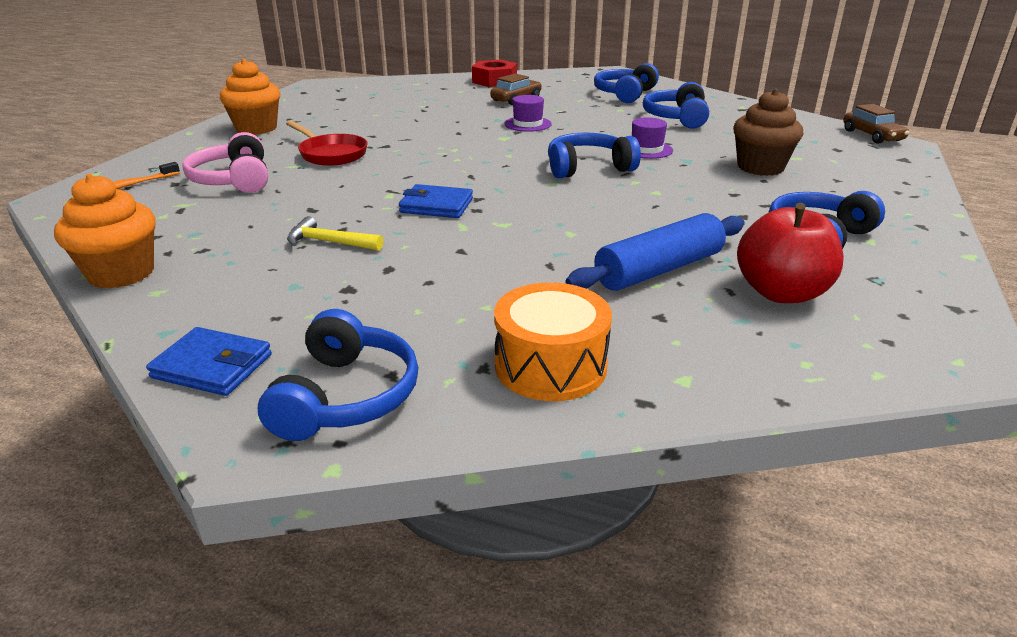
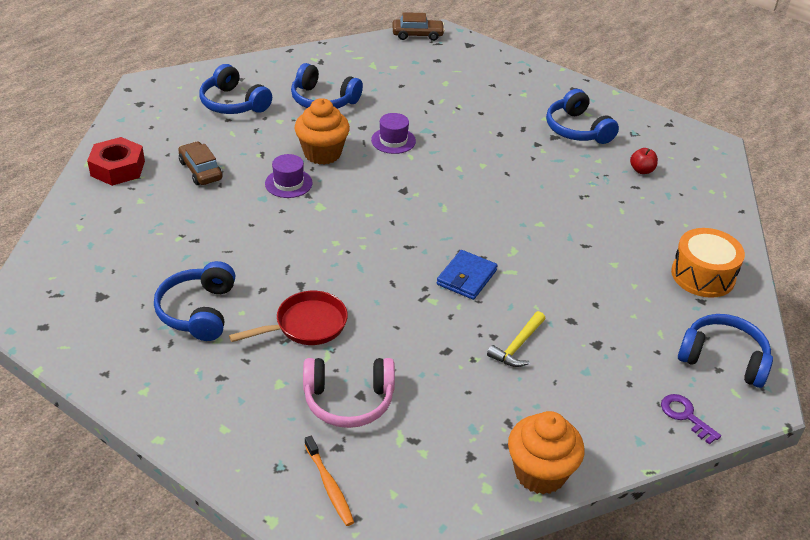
camera: 75 degrees left, 10 degrees up
blue wallet [146,327,272,396] -> purple key [661,394,721,445]
orange cupcake [220,59,280,135] -> orange cupcake moved to [295,98,350,165]
blue headphones [548,133,641,178] -> blue headphones moved to [154,261,235,341]
blue rolling pin [565,213,745,291] -> none
brown cupcake [733,89,803,176] -> none
red apple [737,203,844,303] -> red apple [630,148,658,174], size x0.48

